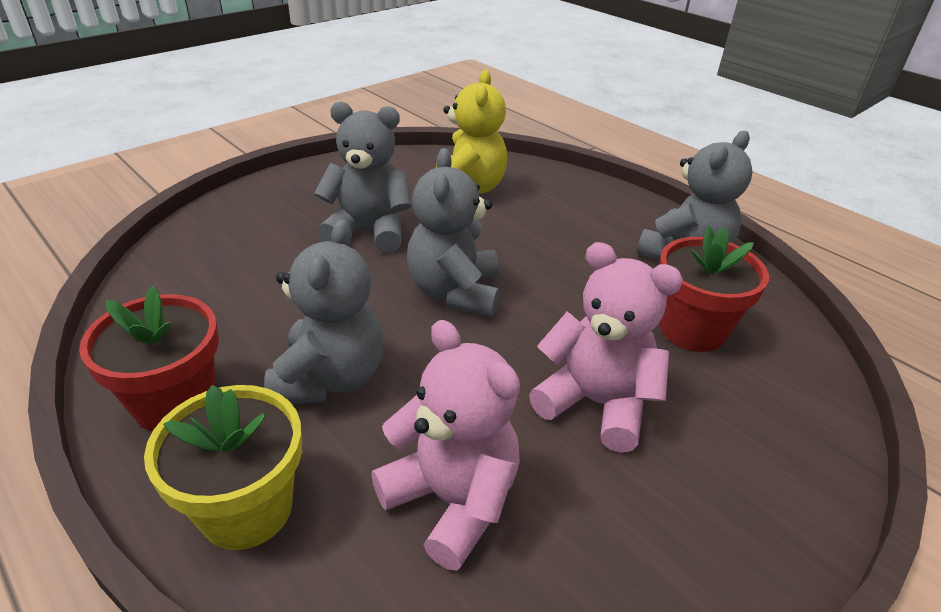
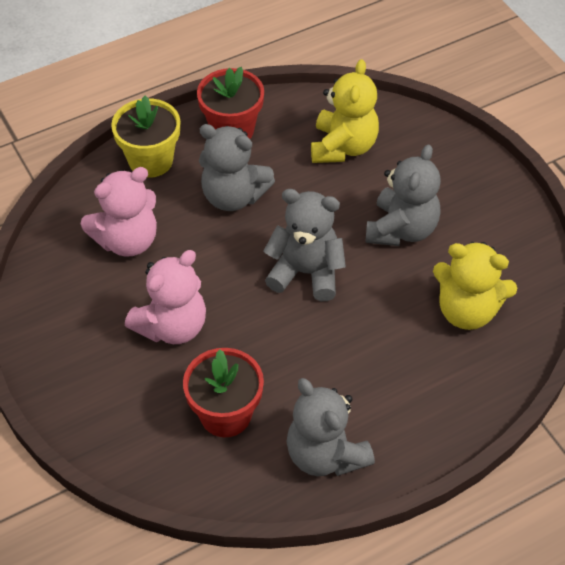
camera: 105 degrees right, 15 degrees up
none -> yellow teddy bear [311,59,379,163]

